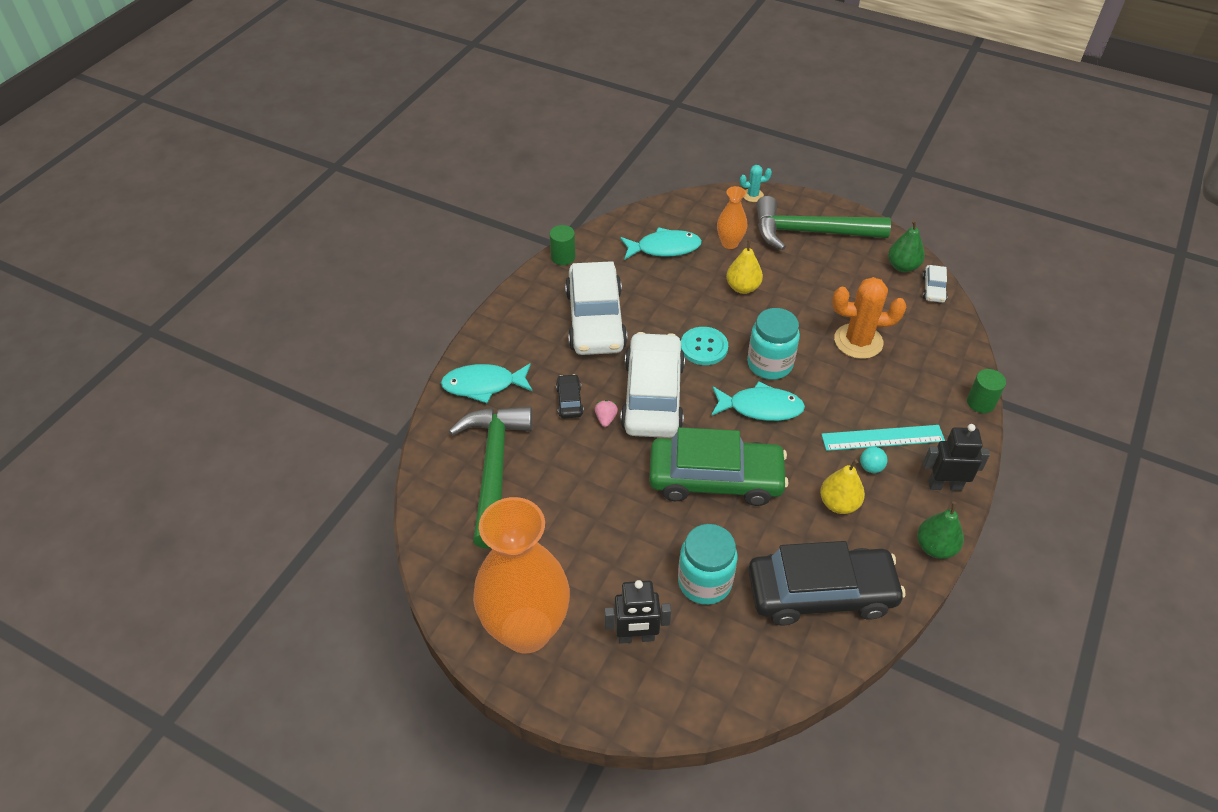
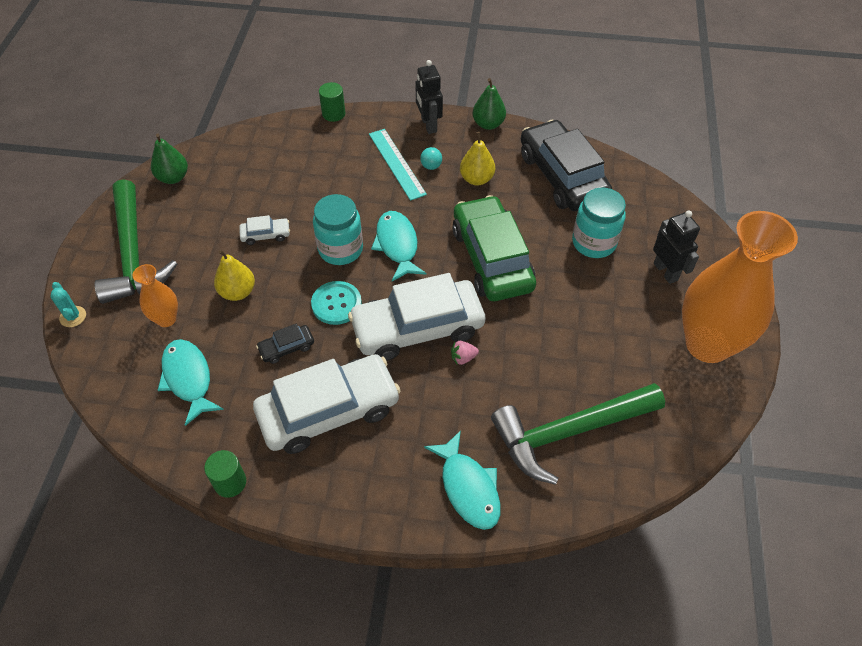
camera: 110 degrees left, 5 degrees up
black car [556,374,584,418] -> black car moved to [256,324,314,364]
orange cactus [832,277,906,359] -> none
white car [922,265,948,303] -> white car moved to [239,215,290,245]

